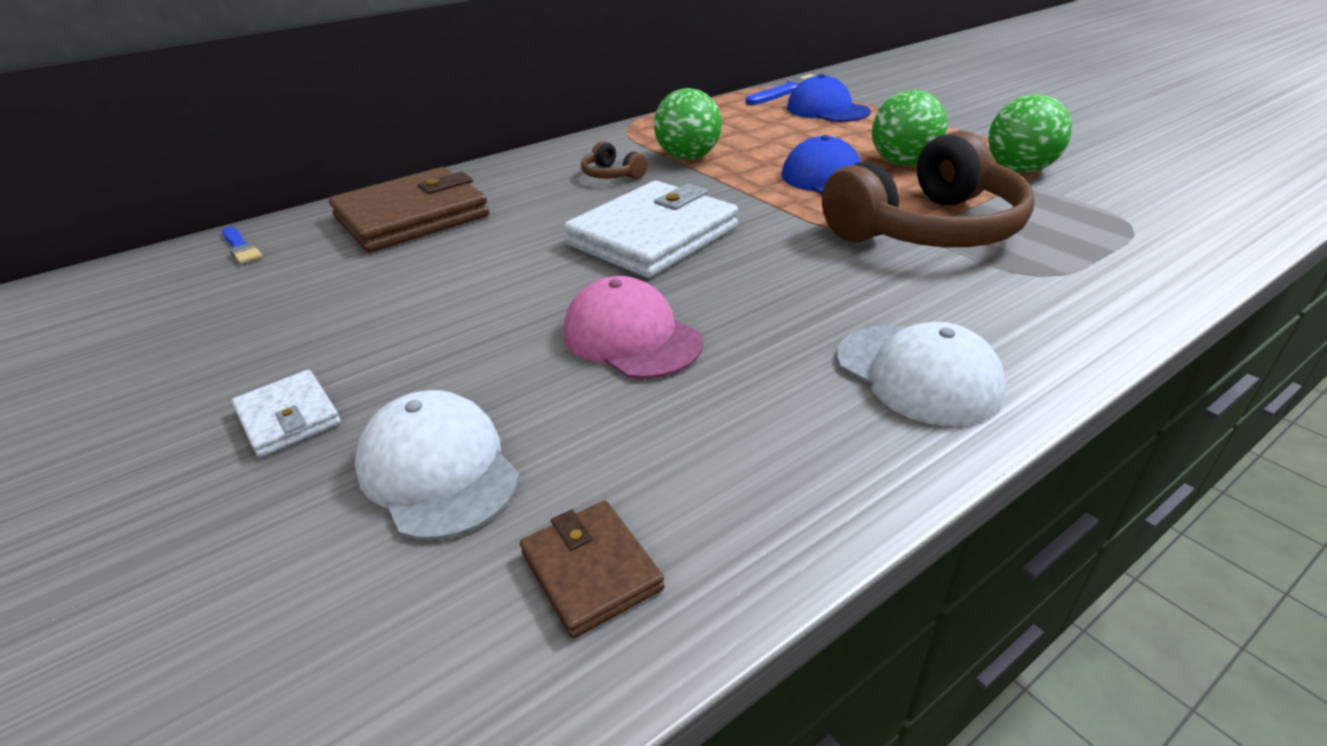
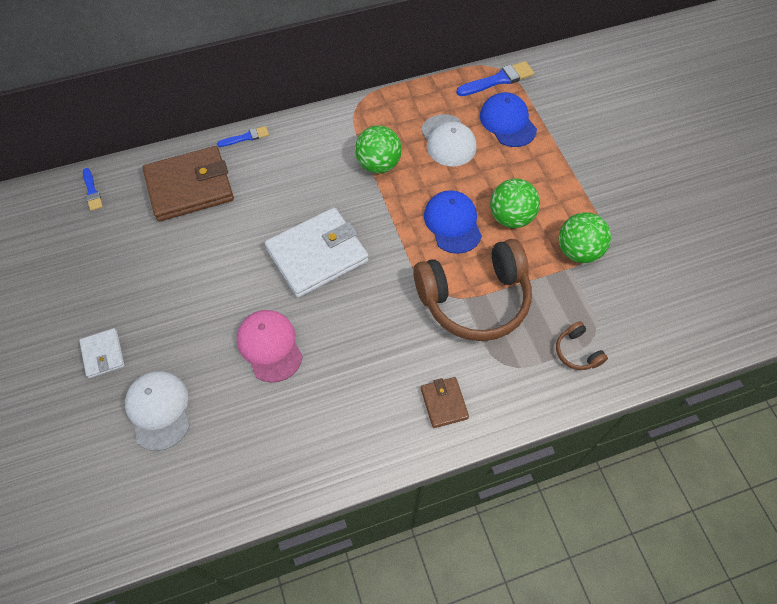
camera: 15 degrees right, 25 degrees up
brown wallet [520,501,665,638] -> brown wallet moved to [421,377,469,428]
brown headphones [581,141,648,179] -> brown headphones moved to [556,321,608,370]
white cap [837,322,1006,426] -> white cap moved to [421,114,477,166]
none -> blue brush [217,126,269,147]

